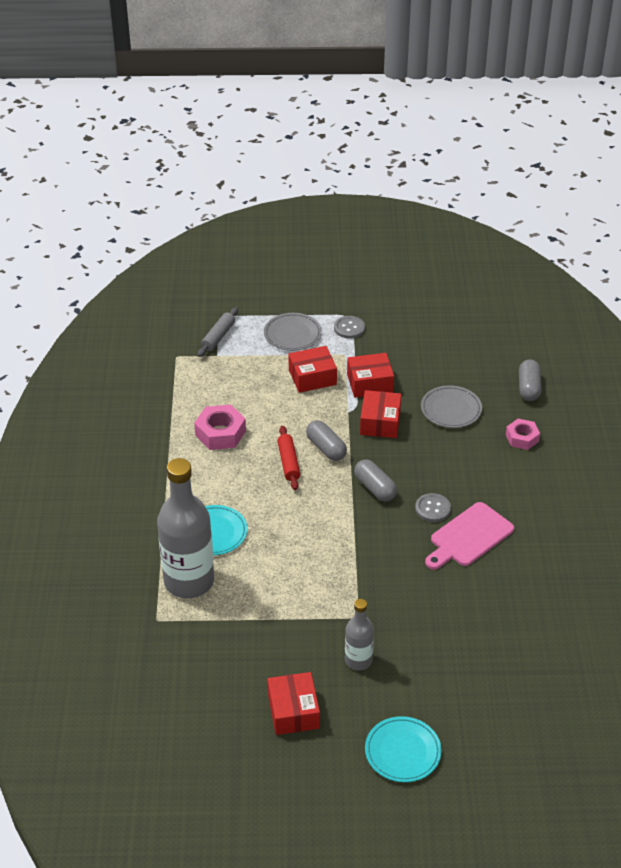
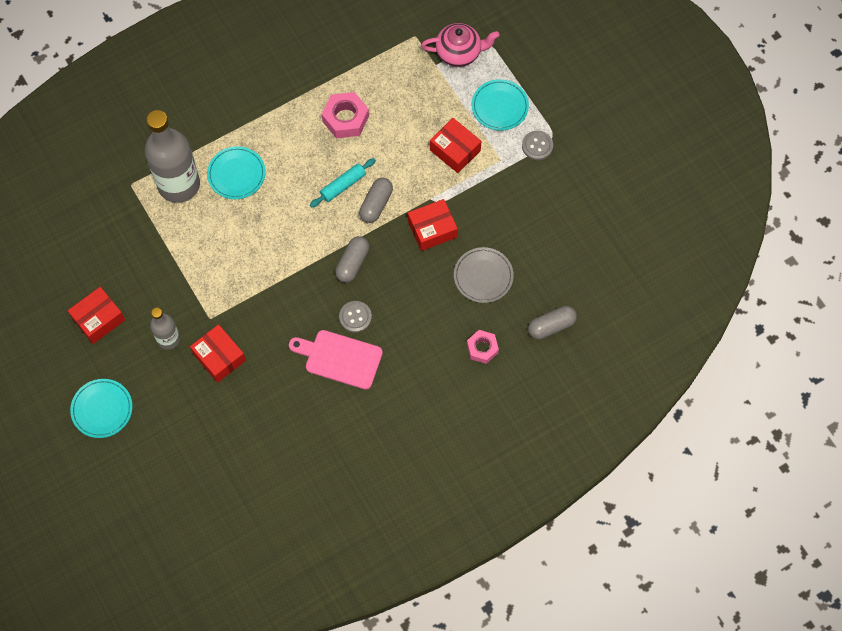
camera: 60 degrees right, 25 degrees up
grey rolling pin [198,307,238,357] -> pink teapot [421,23,500,67]
grey plate [264,313,322,351] -> turquoise plate [472,79,529,131]
red rolling pin [277,426,300,490] -> turquoise rolling pin [310,158,376,208]
red box [347,353,394,398] -> red box moved to [190,324,246,383]

